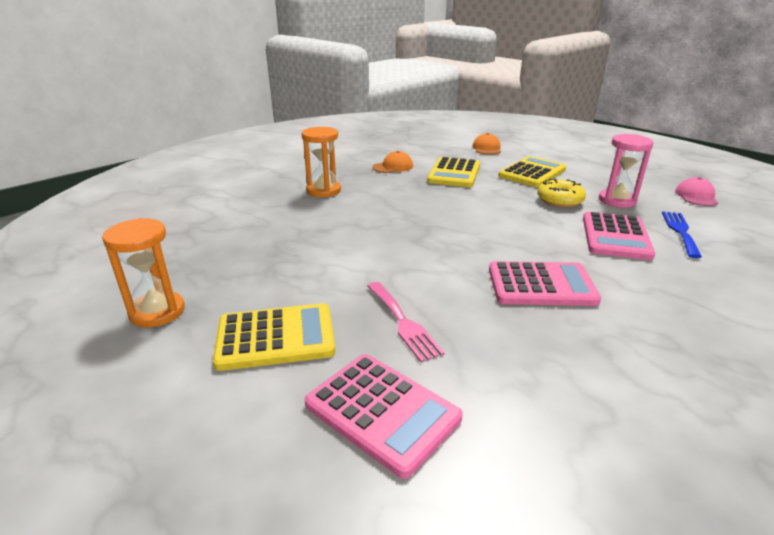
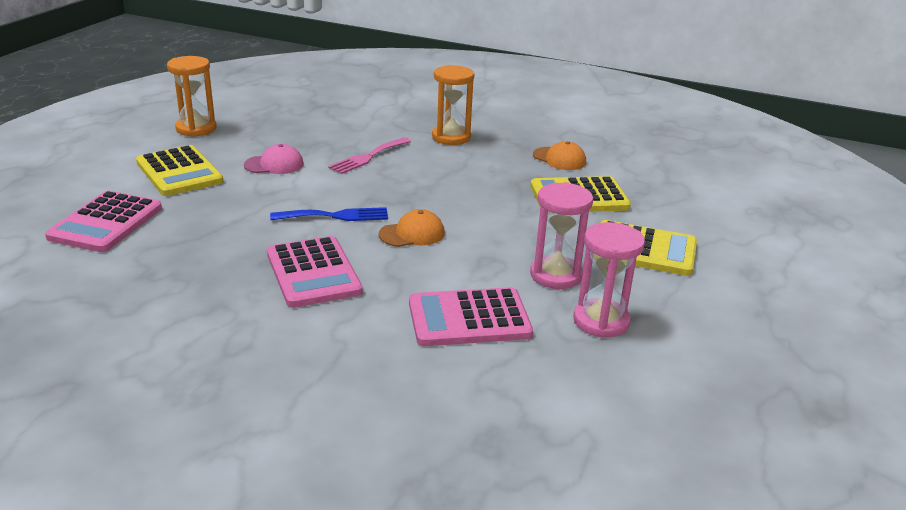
camera: 65 degrees right, 0 degrees up
pink fork [368,282,445,362] -> pink fork moved to [328,137,411,174]
orange cap [472,133,501,155] -> orange cap moved to [379,209,445,247]
yellow donut [537,178,586,208] -> pink hourglass [530,182,593,289]
blue fork [662,211,702,258] -> blue fork moved to [270,207,388,221]
pink cap [675,177,719,206] -> pink cap moved to [244,144,304,174]

